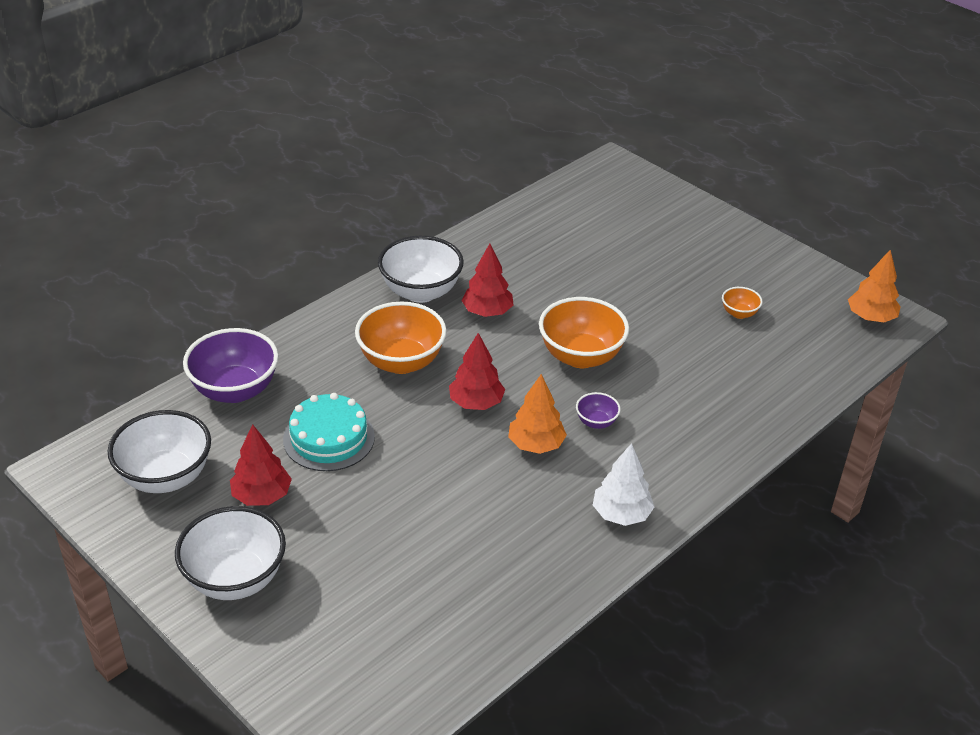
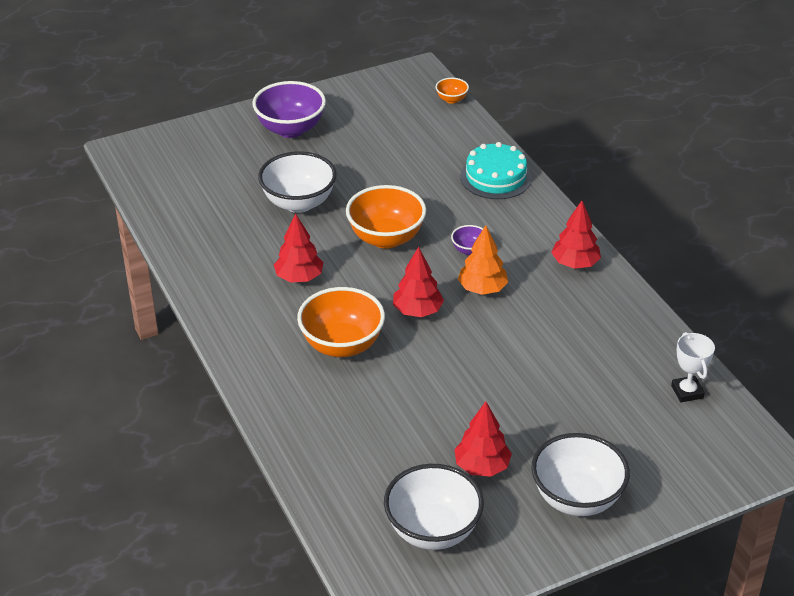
camera: 70 degrees left, 0 degrees up
purple bowl [183,328,278,403] -> purple bowl moved to [252,81,326,138]
turquoise cake [283,393,375,471] -> turquoise cake moved to [460,142,532,199]
white bowl [378,236,464,303] -> white bowl moved to [258,151,336,213]
white tree [593,443,654,526] -> red tree [551,201,601,269]
orange bowl [722,287,762,319] -> orange bowl moved to [436,78,469,104]
orange tree [848,249,901,322] -> none
none -> white trophy [671,332,715,402]

